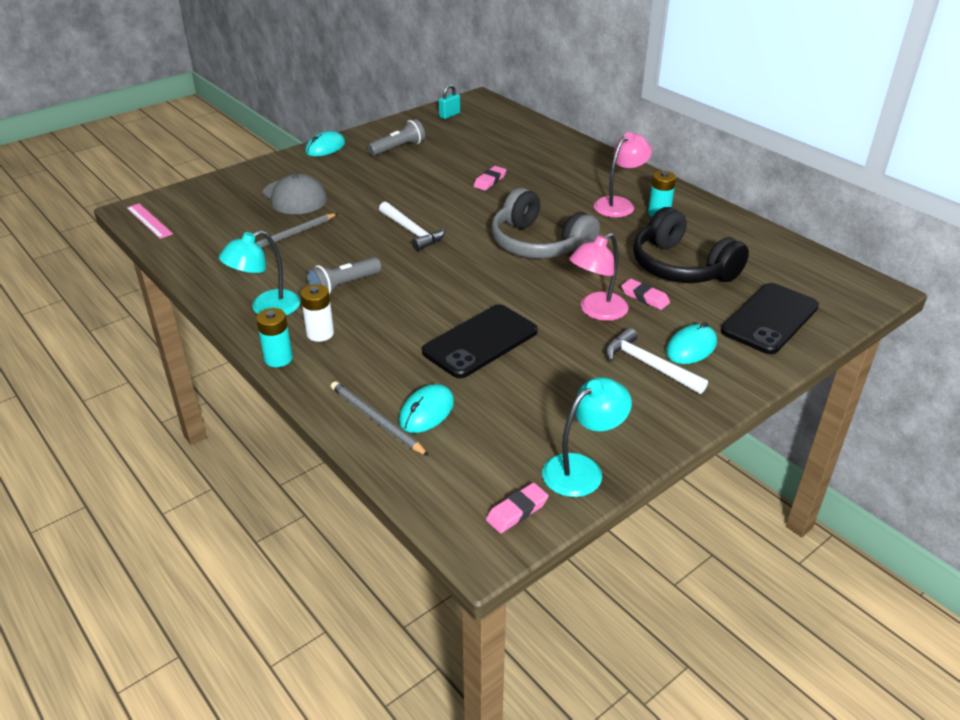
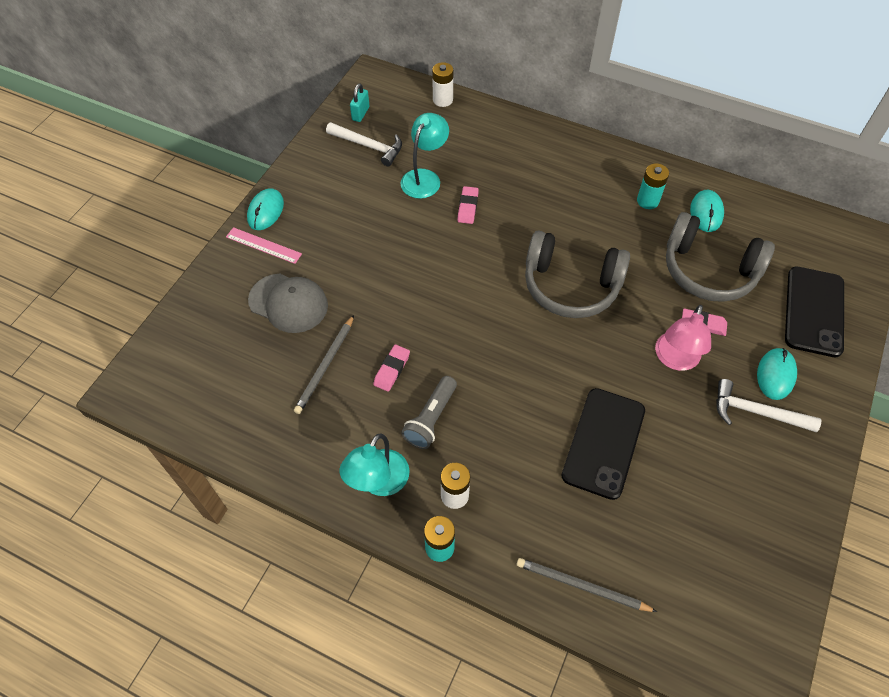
camera: 25 degrees left, 20 degrees up
pink ruler [127,204,173,239] -> pink ruler moved to [226,227,302,264]
grey flashlight [368,119,425,156] -> none
white hammer [379,202,445,251] -> white hammer moved to [326,122,402,166]
turquoise mouse [399,384,454,433] -> turquoise mouse moved to [690,190,724,232]
pink eraser [486,483,549,533] -> pink eraser moved to [373,345,410,392]
turquoise lamp [542,377,632,497] -> turquoise lamp moved to [400,113,449,199]
pink lamp [594,132,652,217] -> none
black headphones [633,207,749,283] -> grey headphones [666,212,775,302]
none -> white battery [432,62,453,107]

